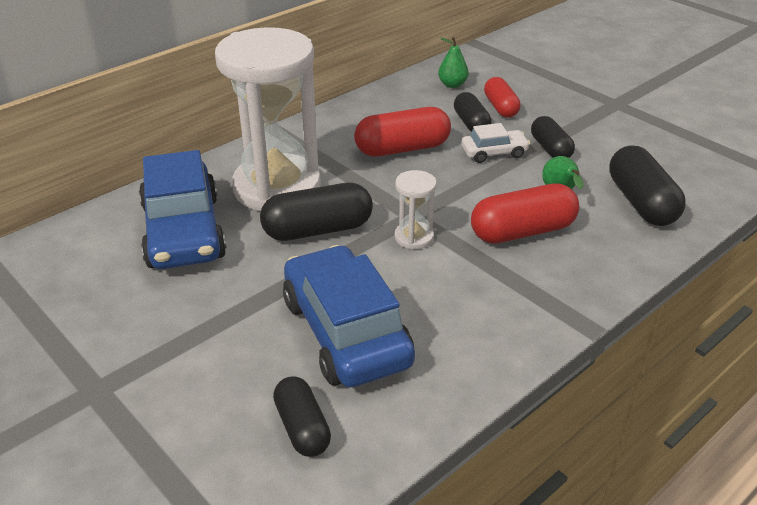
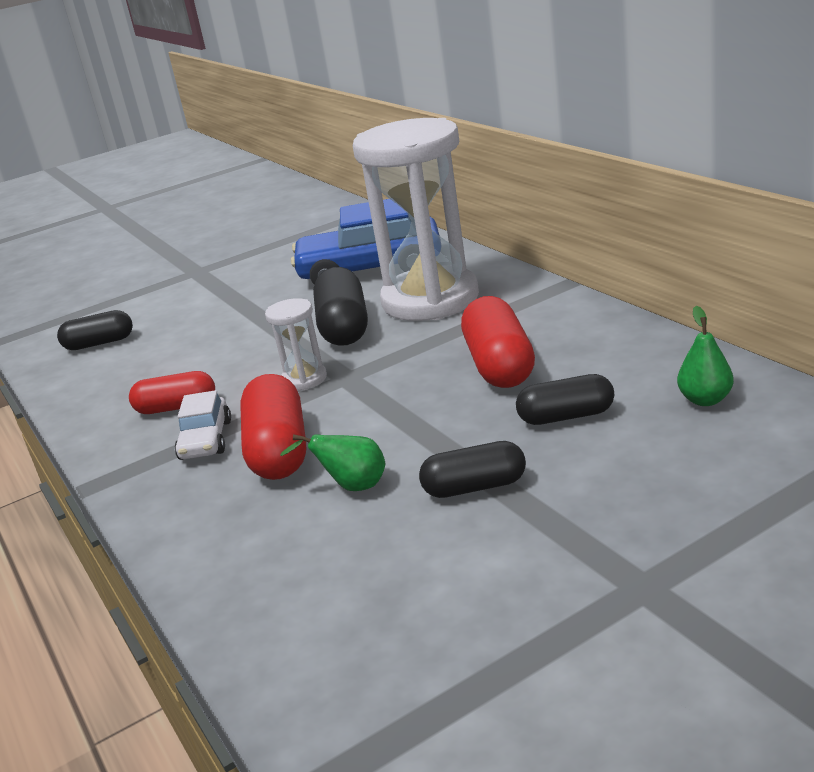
camera: 105 degrees right, 10 degrees down
blue car [283,245,415,388] -> none
white car [461,123,530,163] -> white car moved to [175,390,231,460]
red capsule [484,77,521,117] -> red capsule moved to [129,371,215,414]
black capsule [609,146,686,226] -> none

